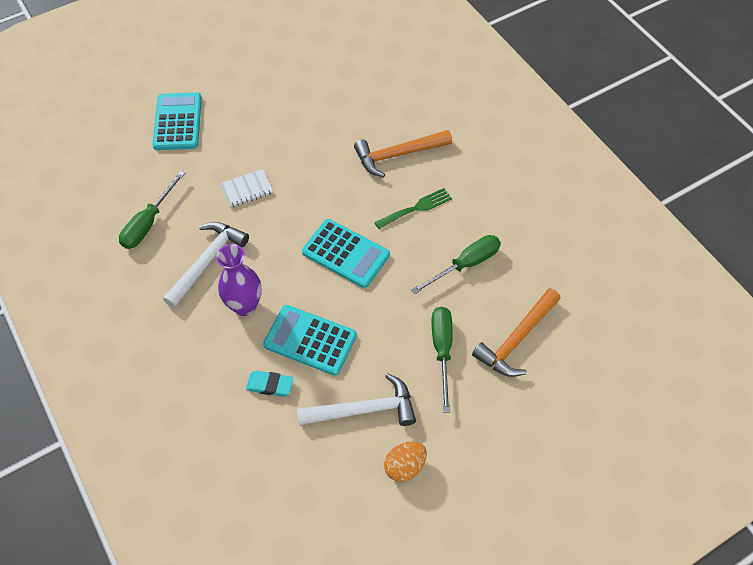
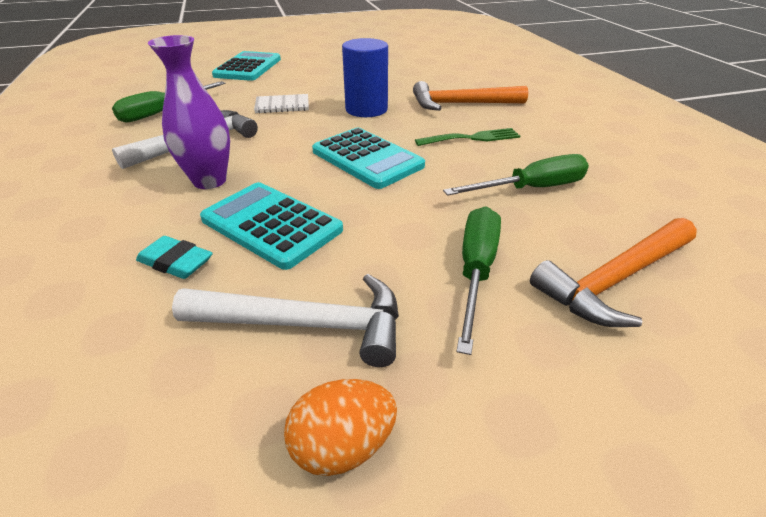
camera: 15 degrees right, 20 degrees down
none -> blue cylinder [342,38,388,117]

